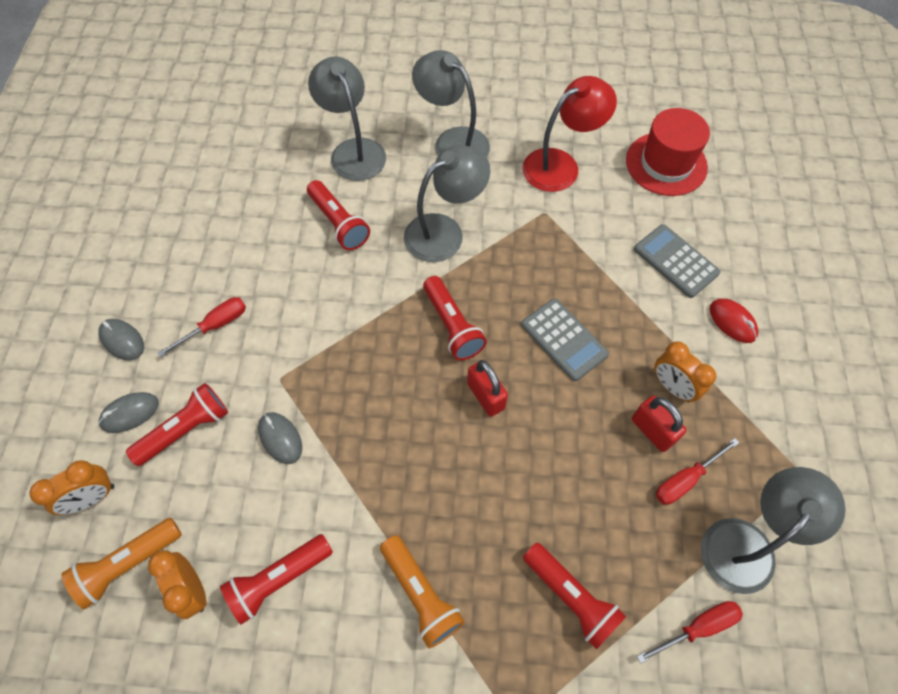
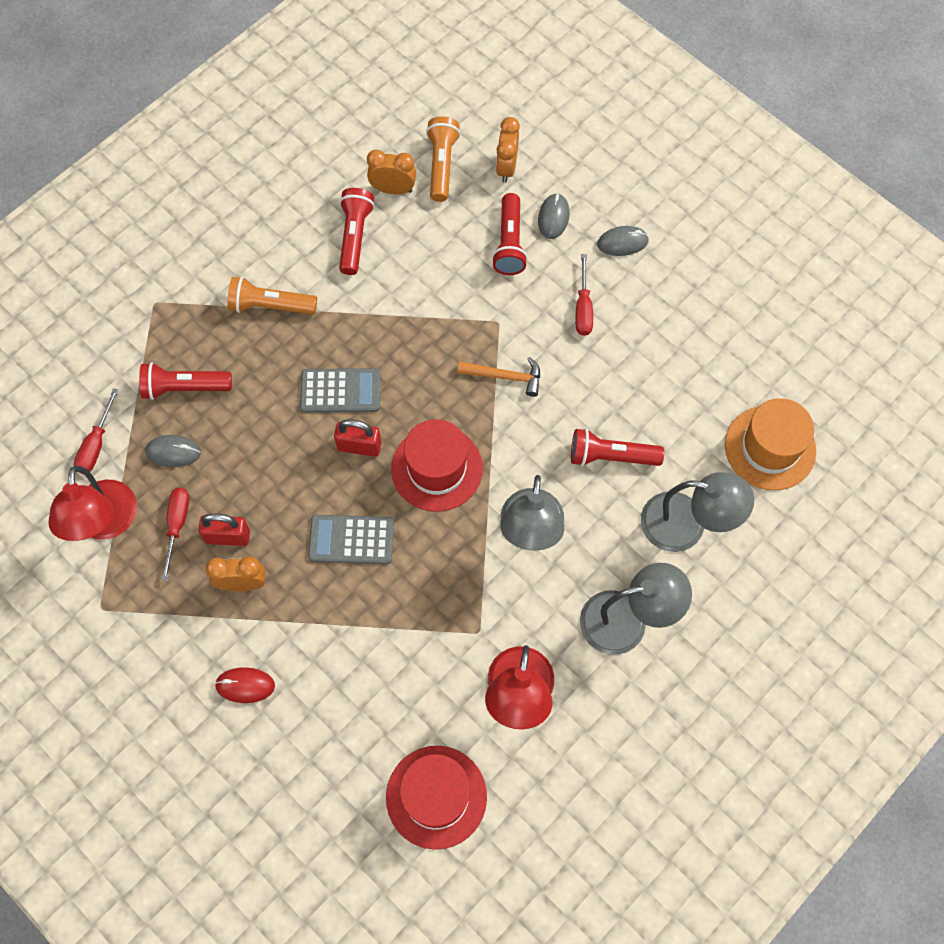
camera: 130 degrees right, 5 degrees up
grey mouse [258,412,302,464] -> grey mouse moved to [145,435,201,467]
red flashlight [423,276,487,360] -> red hat [391,419,483,512]
grey calculator [634,224,720,298] -> grey calculator moved to [300,368,381,413]
grey lamp [701,467,846,594] -> red lamp [48,466,137,541]
none -> orange hammer [457,357,540,397]
none -> orange hat [725,398,816,490]

